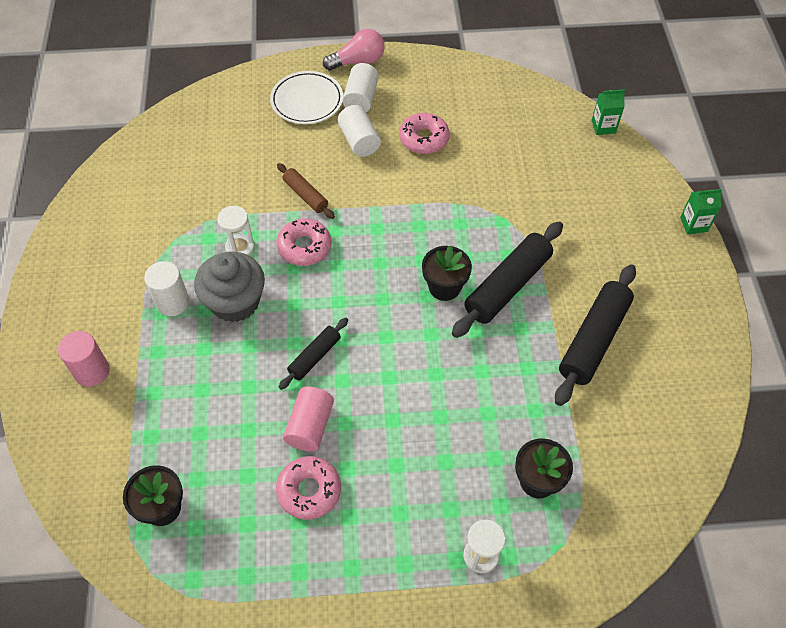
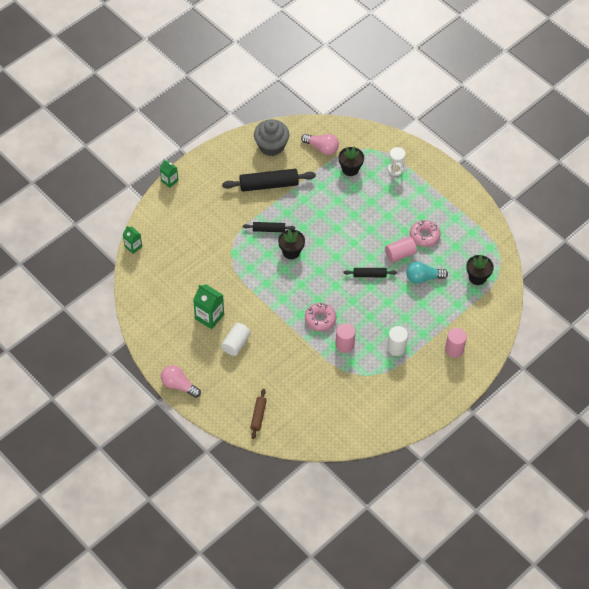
camera: 130 degrees left, 0 degrees up
grey cupcake [194,252,265,323] -> grey cupcake moved to [254,119,289,156]
white hourglass [217,206,255,256] -> pink cylinder [335,323,356,353]
white plate [270,71,343,124] -> none
brown rolling pin [277,163,335,219] -> brown rolling pin moved to [250,389,267,439]
white cylinder [343,63,379,112] -> none
pink donut [399,113,450,154] -> green carton [193,284,224,329]
black rolling pin [452,222,563,338] -> black rolling pin [243,222,295,232], size x0.55
none -> pink light bulb [301,134,339,155]
none -> turquoise light bulb [406,261,448,284]

